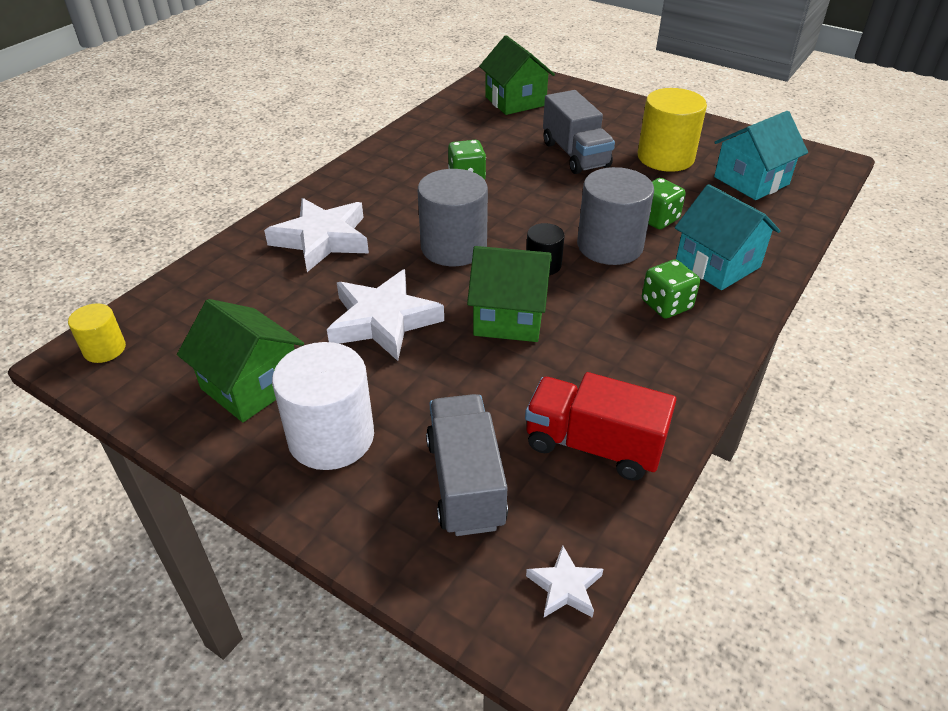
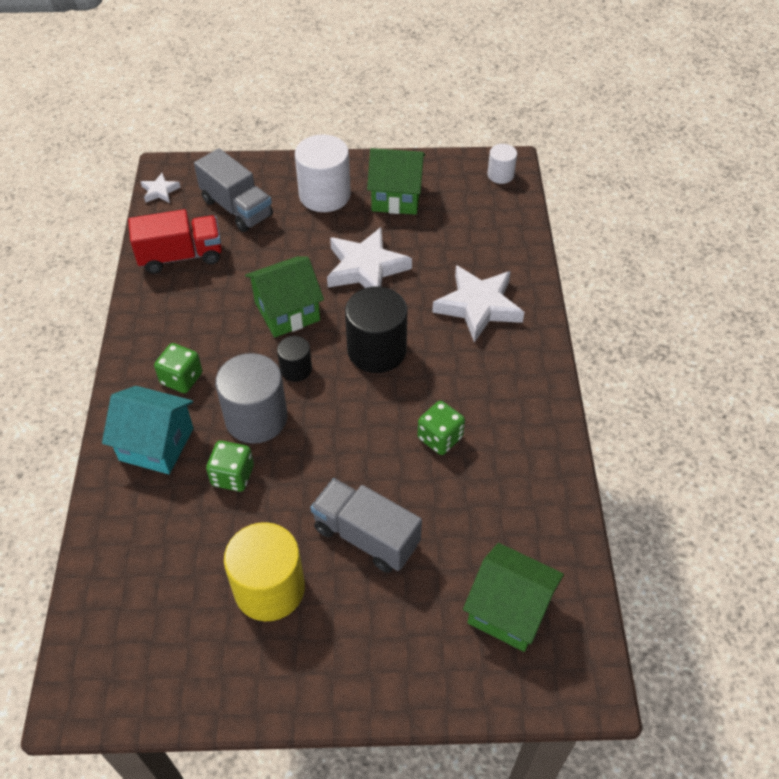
camera: 145 degrees right, 10 degrees up
yellow cylinder [68,303,126,363] -> white cylinder [487,144,517,184]
grey cylinder [418,169,488,266] -> black cylinder [345,286,408,373]
turquoise house [714,111,808,200] -> none

